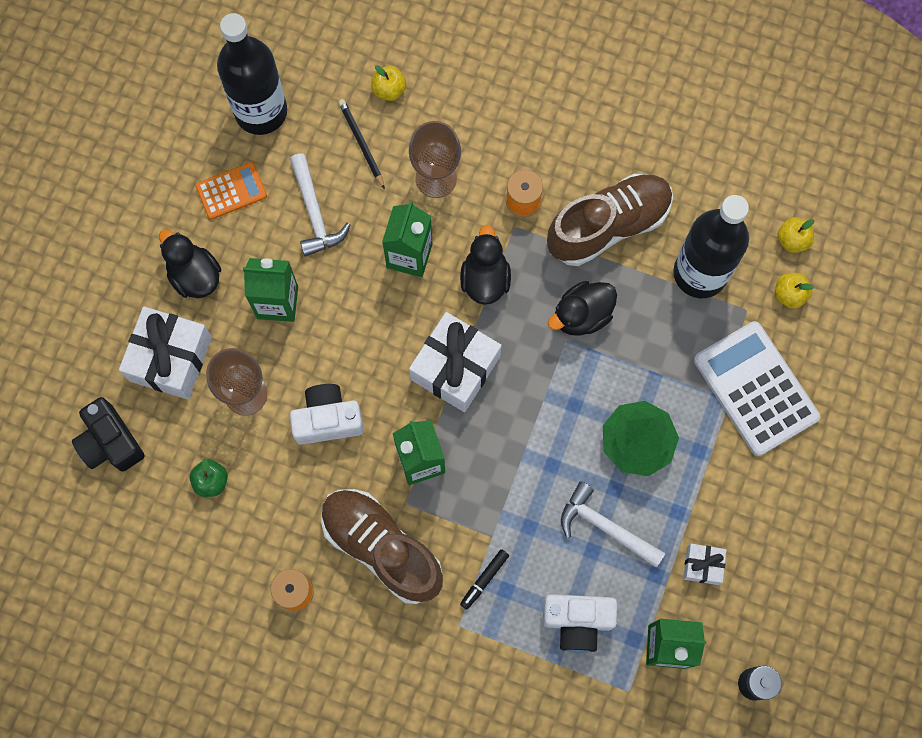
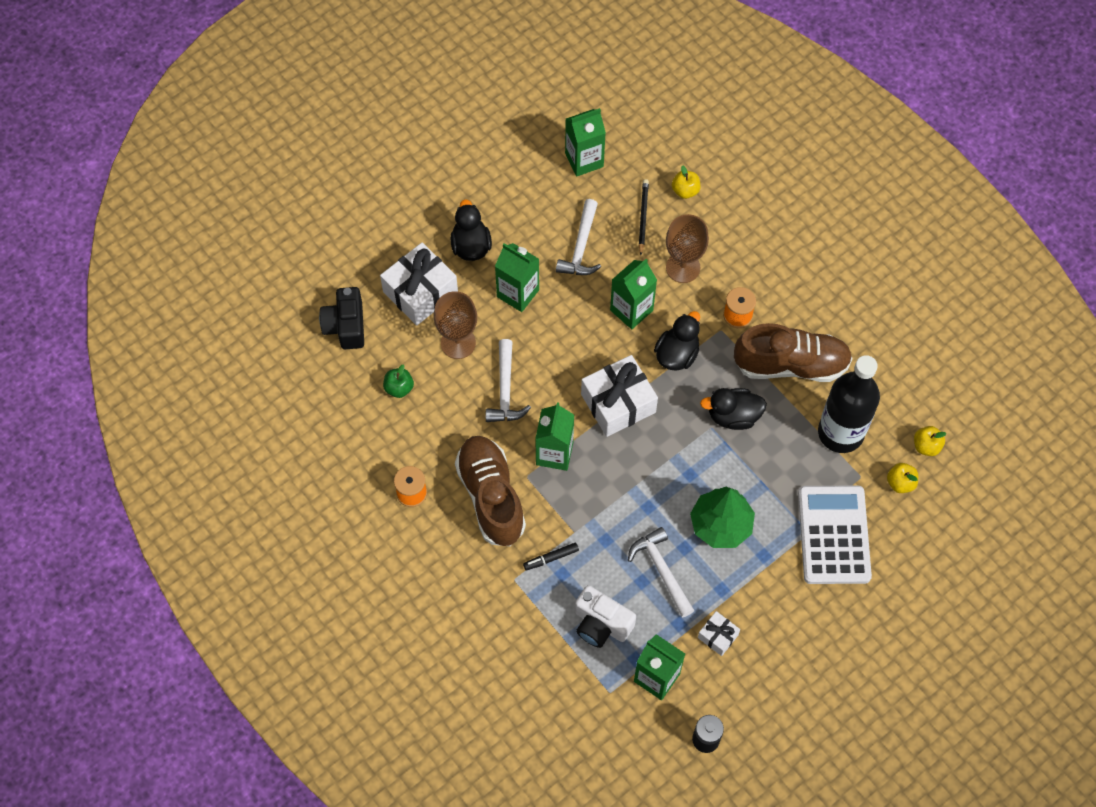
camera: 30 degrees right, 10 degrees down
orange calculator [195,162,267,220] -> none
black bottle [217,13,287,135] -> green carton [565,108,606,176]
white camera [290,384,364,445] -> white hammer [486,339,531,422]

